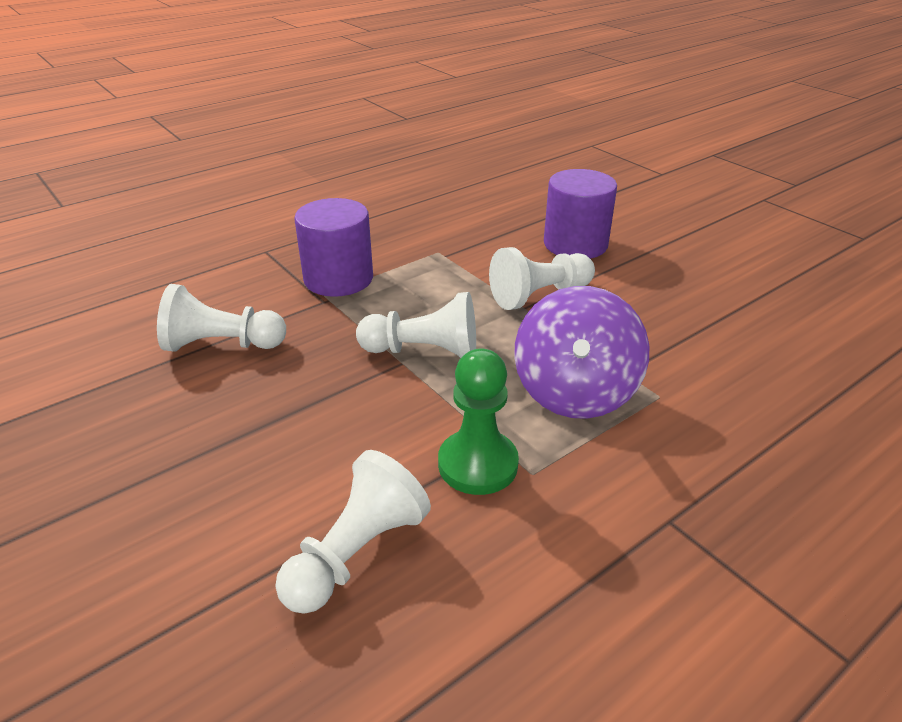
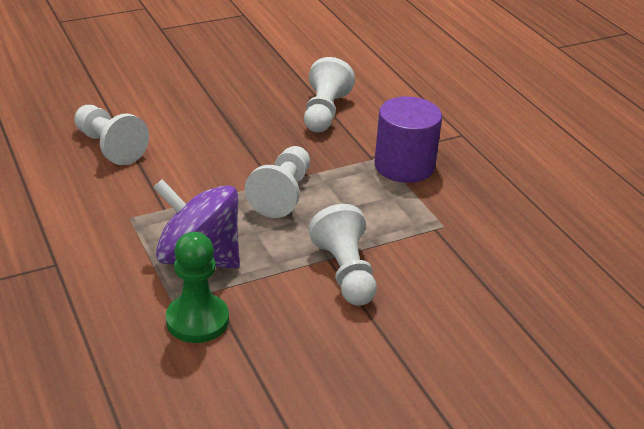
camera: 100 degrees right, 0 degrees up
green pawn [438,349,519,495] -> green pawn moved to [166,232,229,343]
purple cylinder [544,169,617,259] -> none

